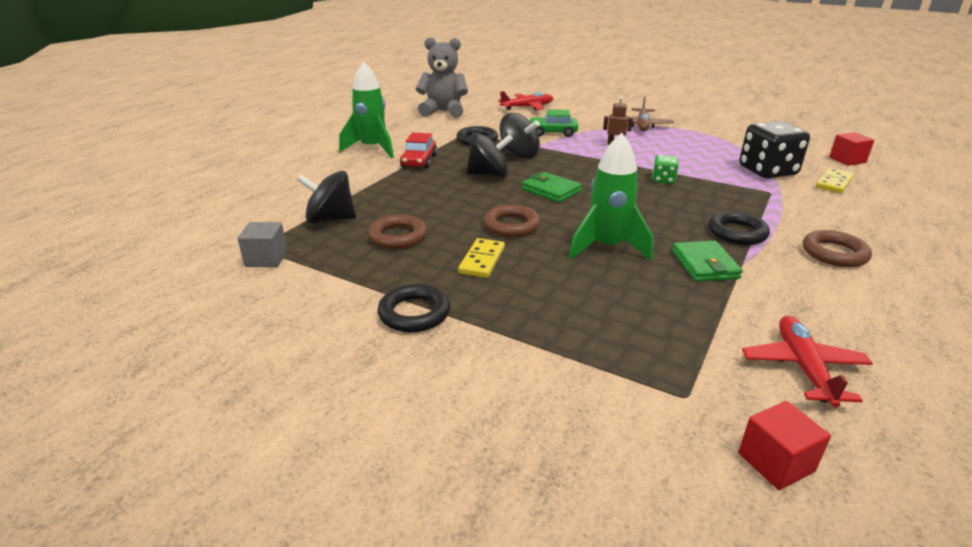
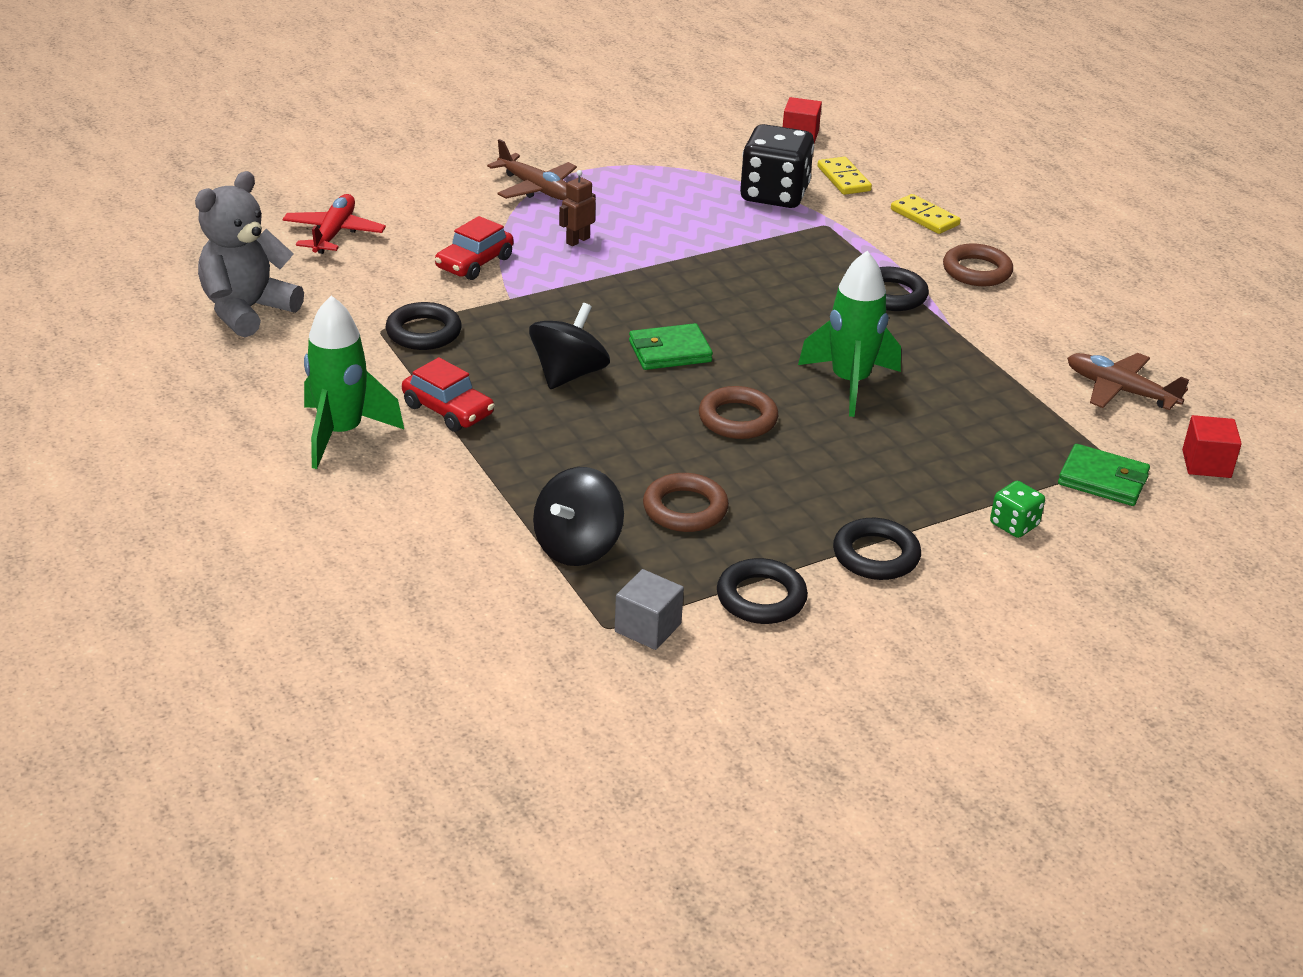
camera: 60 degrees left, 5 degrees up
yellow domino [458,238,505,278] -> yellow domino moved to [891,194,961,234]
black spinning top [500,113,540,159] -> none
green car [529,109,578,137] -> red car [435,216,513,280]
green dice [652,155,678,184] -> green dice moved to [990,481,1045,538]
green wallet [672,240,743,282] -> green wallet moved to [1058,444,1150,506]
red plane [742,316,873,407] -> brown plane [1067,353,1189,411]
none -> black ring [717,558,808,624]

